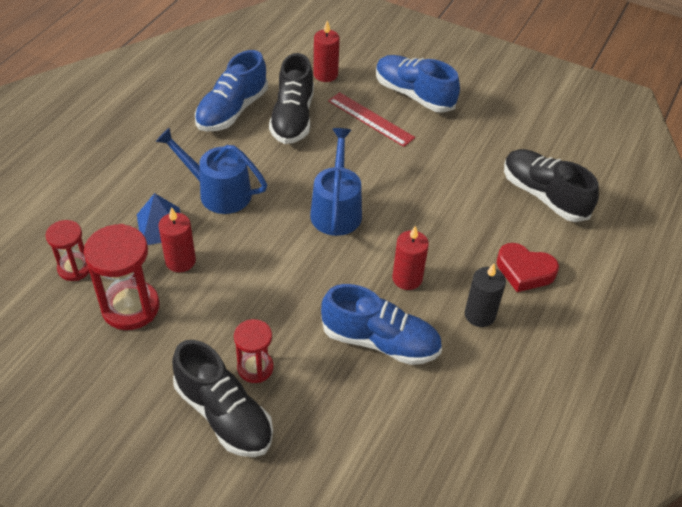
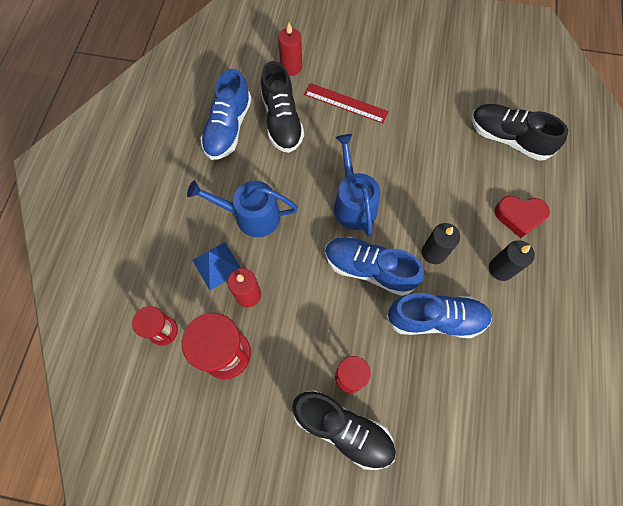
camera: 15 degrees left, 20 degrees up
blue shoe [376,55,460,113] -> blue shoe moved to [325,237,424,296]
red candle [392,225,429,290] -> black candle [422,223,460,264]

